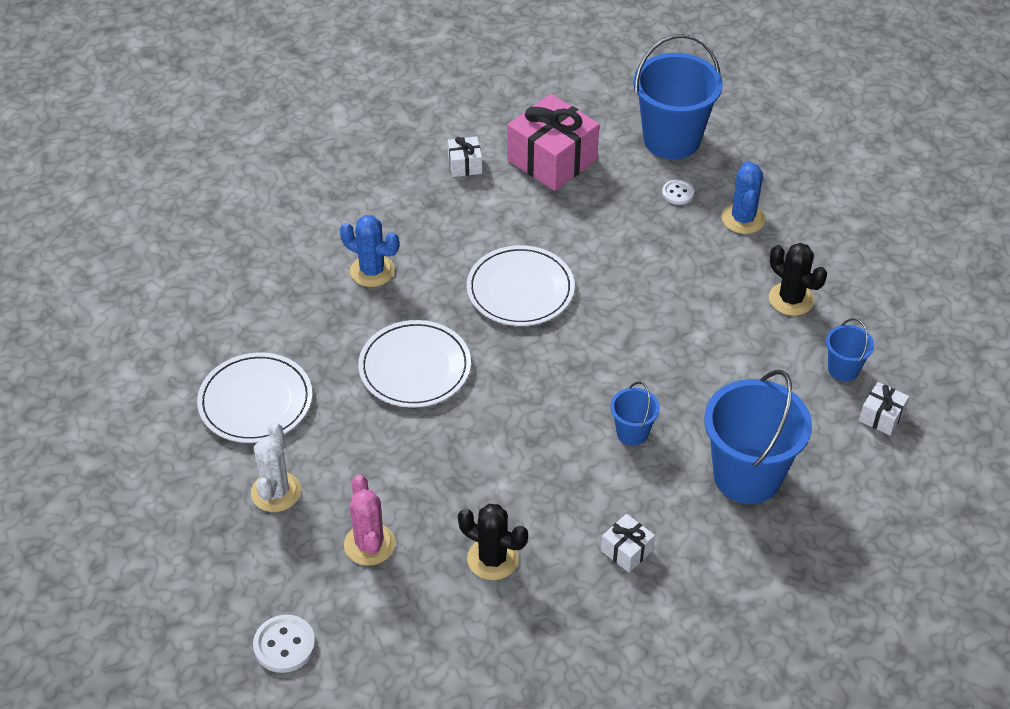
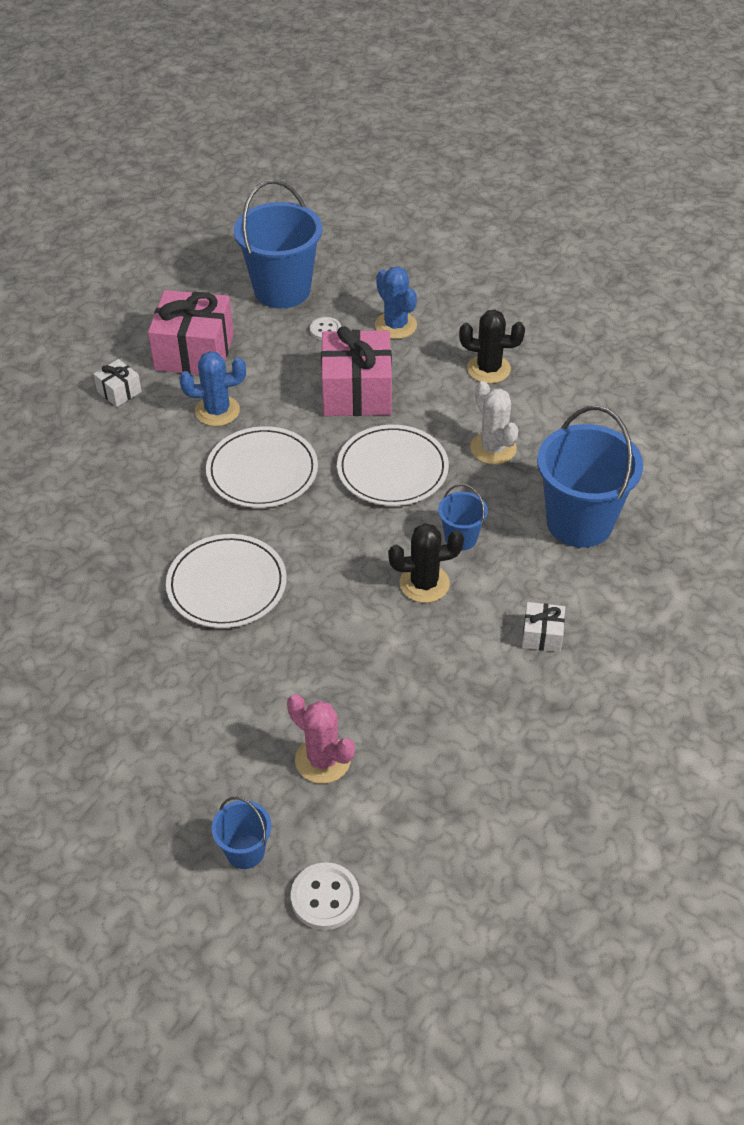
camera: 35 degrees left, 0 degrees up
white plate [197,352,313,443] -> white plate moved to [337,425,449,506]
white cactus [251,422,301,512] -> white cactus moved to [470,381,519,465]
blue cactus [340,215,399,287] -> blue cactus moved to [179,351,246,426]
black cactus [458,504,528,580] -> black cactus moved to [388,523,464,603]
blue bucket [826,318,874,381] -> blue bucket moved to [211,797,271,869]
white gift [859,382,909,435] -> none
none -> pink gift [321,326,392,416]

